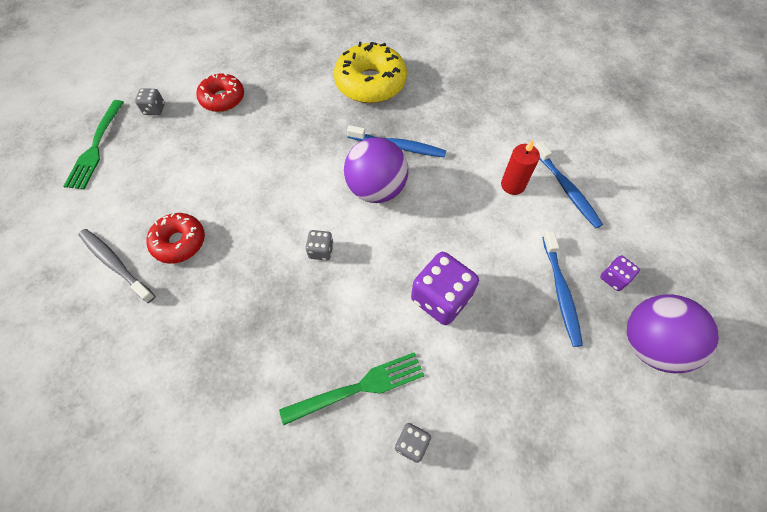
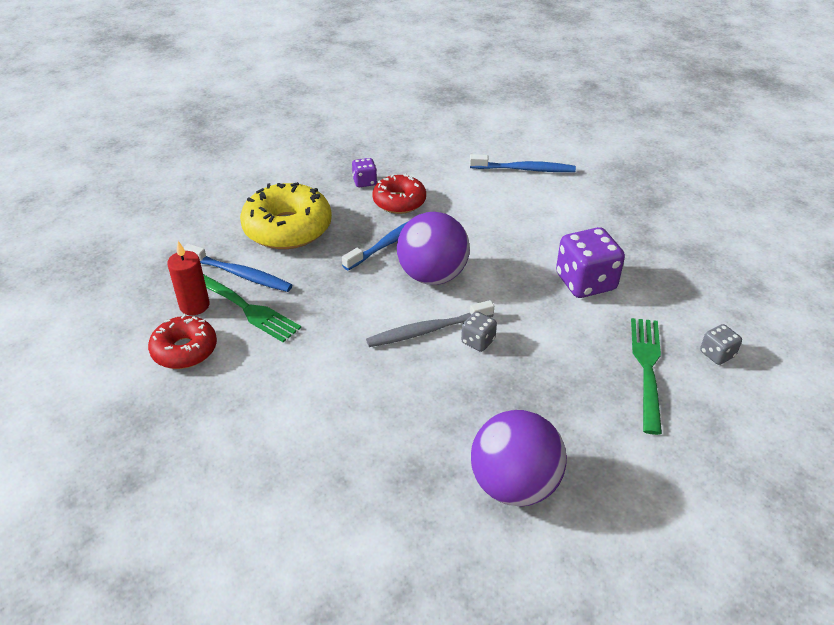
camera: 60 degrees left, 20 degrees down
green fork [64,100,124,189] -> green fork moved to [203,274,301,342]
grey toothbrush [79,229,155,303] -> grey toothbrush moved to [366,300,494,347]
grey dice [135,88,165,115] -> none
red donut [146,212,205,264] -> red donut moved to [372,173,426,214]
red candle [501,140,540,195] -> red candle moved to [167,241,210,315]
blue toothbrush [542,231,583,347] -> blue toothbrush moved to [183,243,292,292]
purple dice [600,256,640,291] -> purple dice moved to [352,158,377,187]
purple ball [627,294,719,373] -> purple ball moved to [471,410,567,507]

